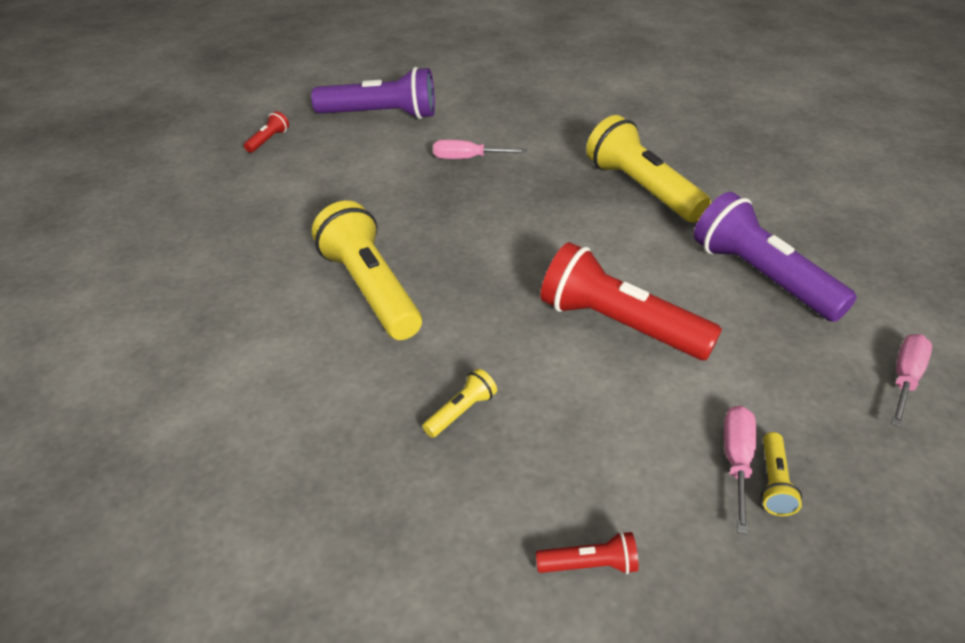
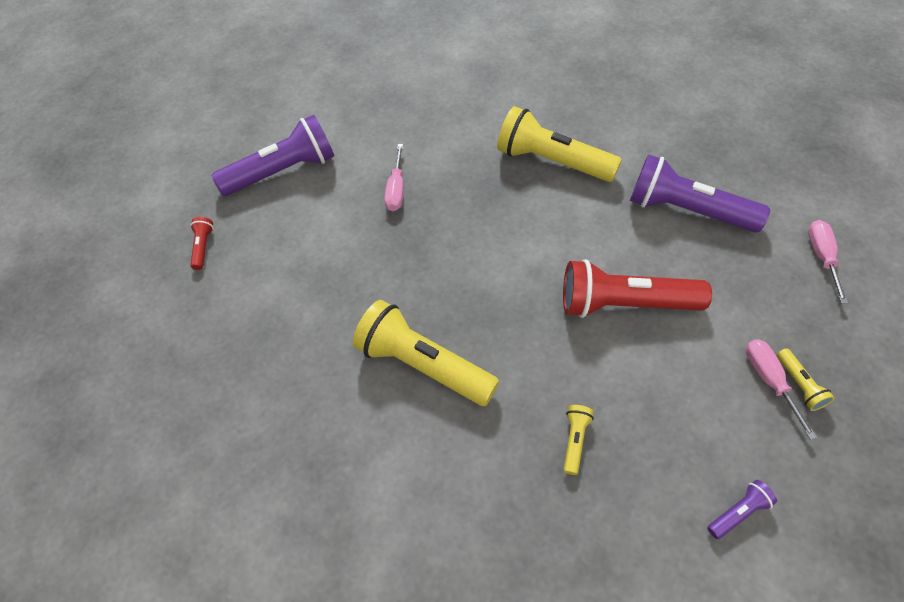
camera: 25 degrees left, 15 degrees up
pink screwdriver [433,140,527,159] -> pink screwdriver turned 60 degrees counterclockwise [384,144,404,211]
red flashlight [536,531,639,574] -> purple flashlight [707,480,777,539]

